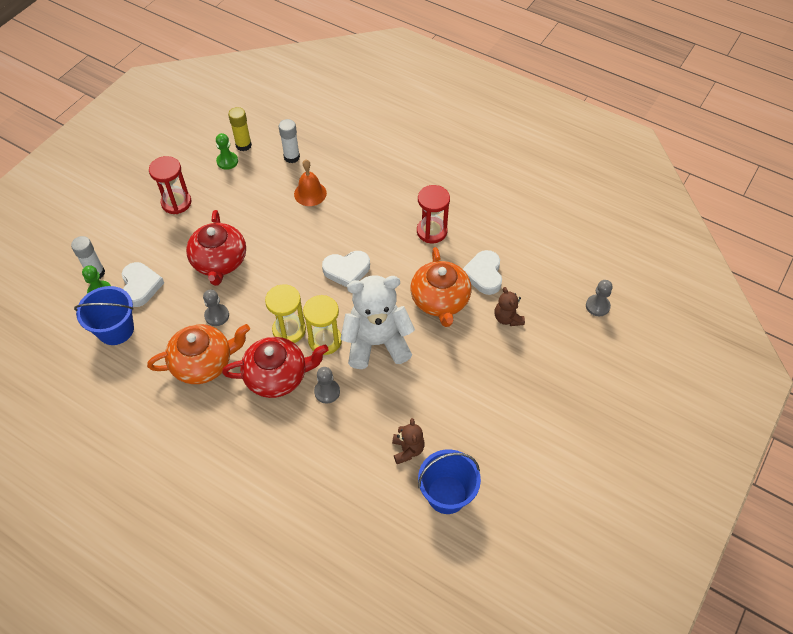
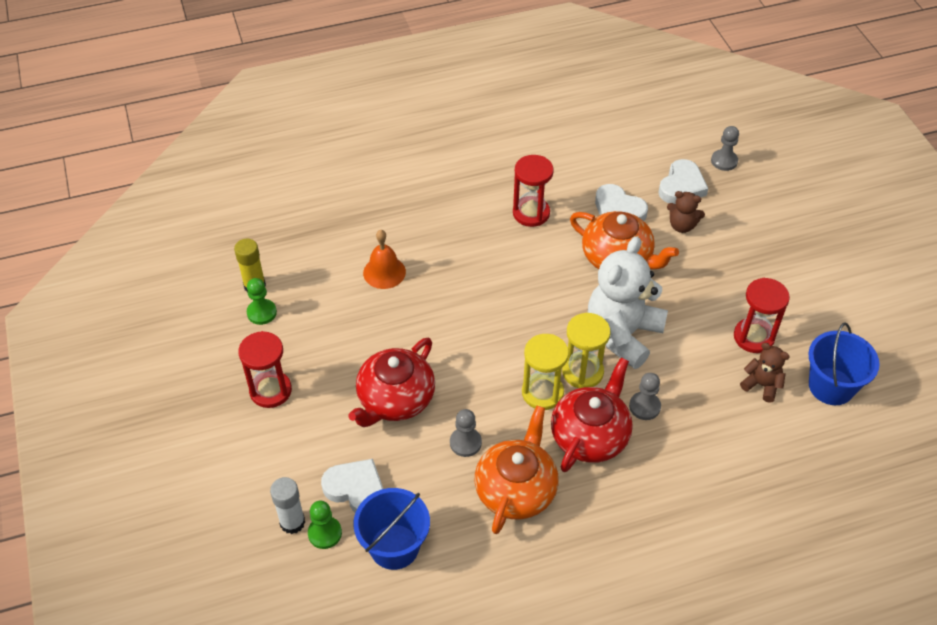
camera: 50 degrees left, 5 degrees down
red teapot [186,210,246,286] -> red teapot turned 90 degrees clockwise [348,338,435,427]
white glue stick [279,119,300,163] -> none
white heart [322,251,370,287] -> white heart moved to [658,159,708,204]
none -> red hourglass [734,278,790,353]

